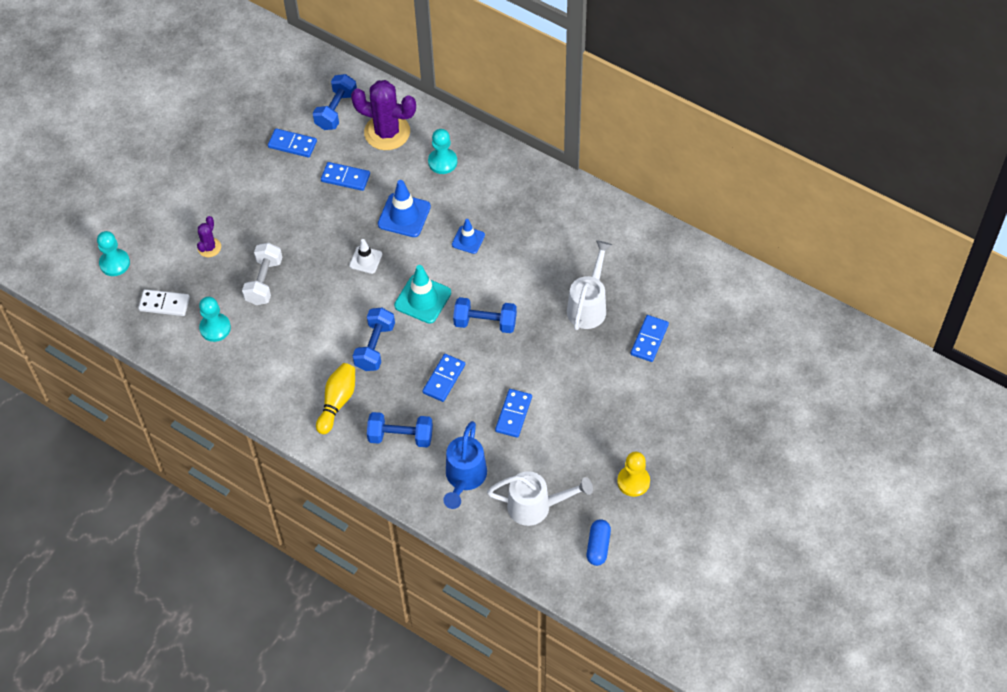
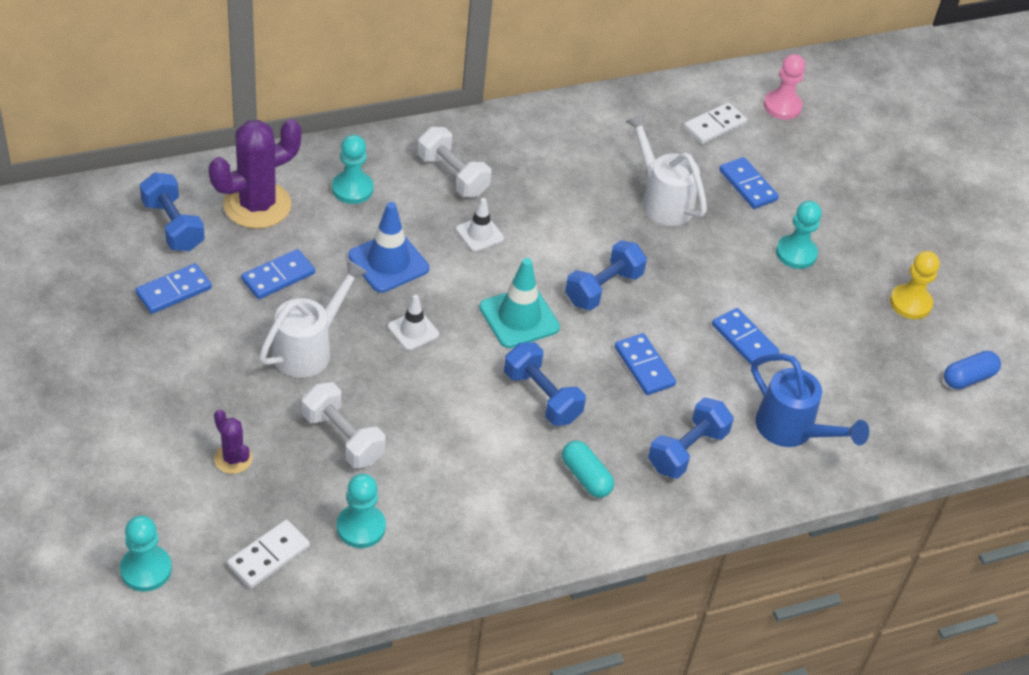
camera: 60 degrees left, 10 degrees down
yellow bowling pin [316,363,355,434] -> turquoise capsule [562,441,614,498]
blue traffic cone [452,219,485,254] -> white traffic cone [456,198,504,252]
white watering can [487,471,593,526] -> white watering can moved to [259,260,367,377]
blue capsule [587,519,611,566] -> blue capsule turned 75 degrees counterclockwise [944,351,1001,389]
none -> white dumbbell [418,127,491,197]
none -> white domino [684,102,747,144]
none -> pink pawn [764,54,805,120]
none -> turquoise pawn [776,201,822,269]

